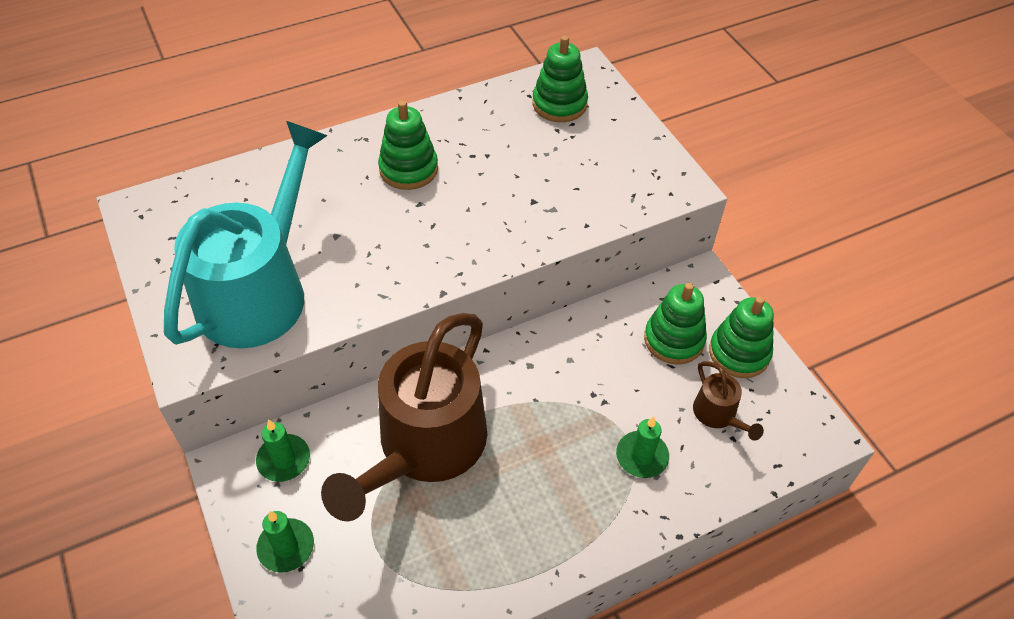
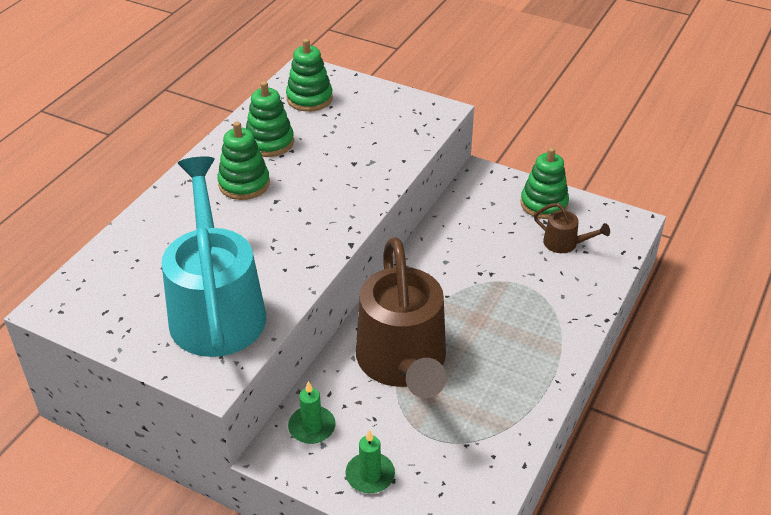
camera: 35 degrees left, 10 degrees down
green candle [616,416,669,478] -> none
green stacking toy [644,283,707,365] -> green stacking toy moved to [246,81,294,157]

